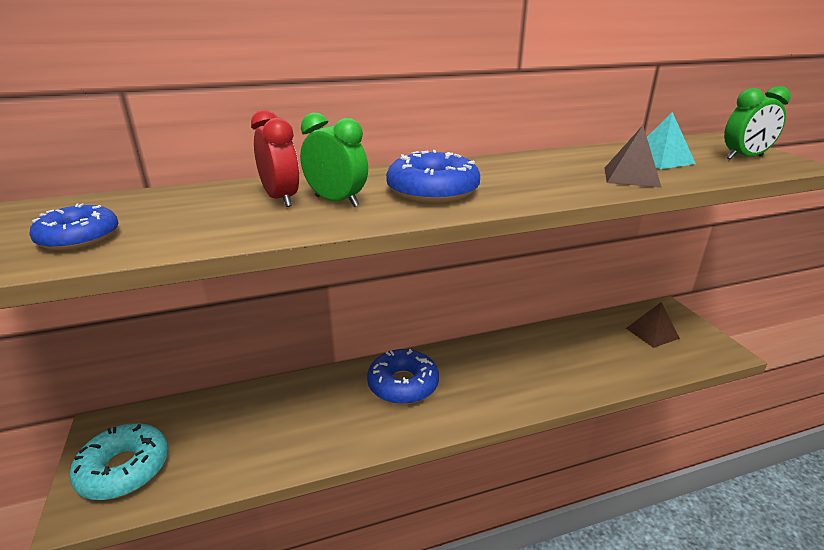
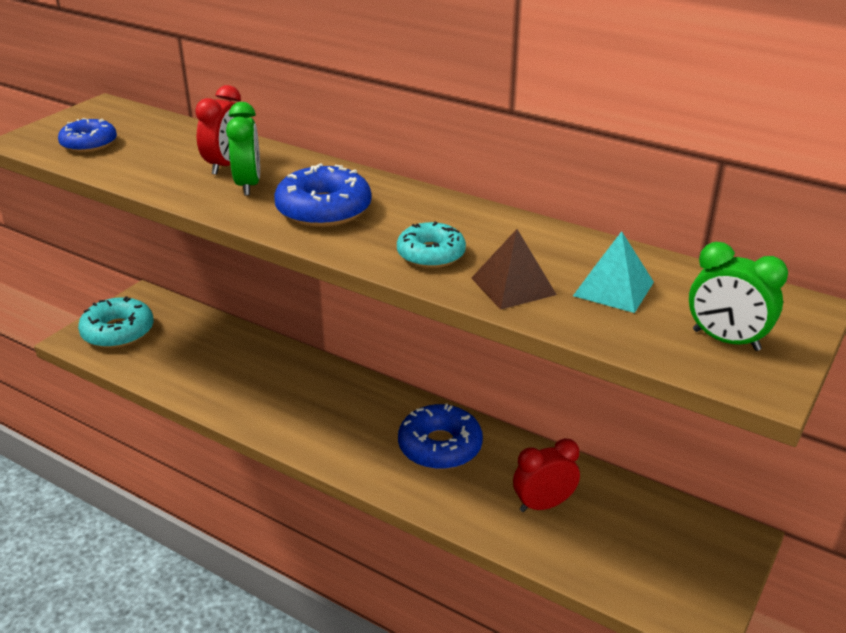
camera: 50 degrees right, 5 degrees up
blue donut [367,349,439,404] -> blue donut moved to [398,404,483,470]
brown pyramid [626,302,680,348] -> none
none -> turquoise donut [397,221,466,268]
none -> red clock [513,438,580,512]

